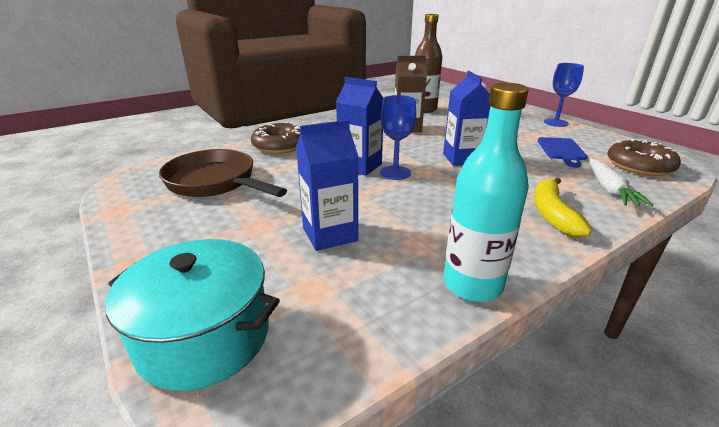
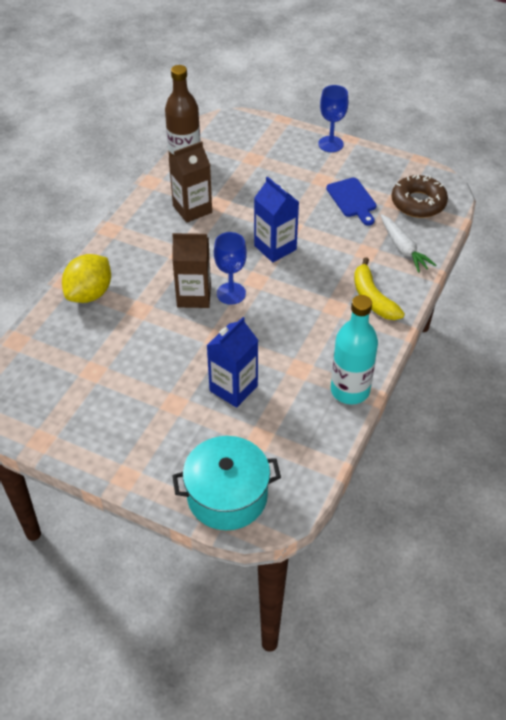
camera: 30 degrees left, 20 degrees up
brown pan [159,149,287,197] -> none
brown donut [251,122,300,154] -> yellow lemon [62,254,111,303]
blue carton [336,77,383,176] -> brown carton [172,233,211,308]

